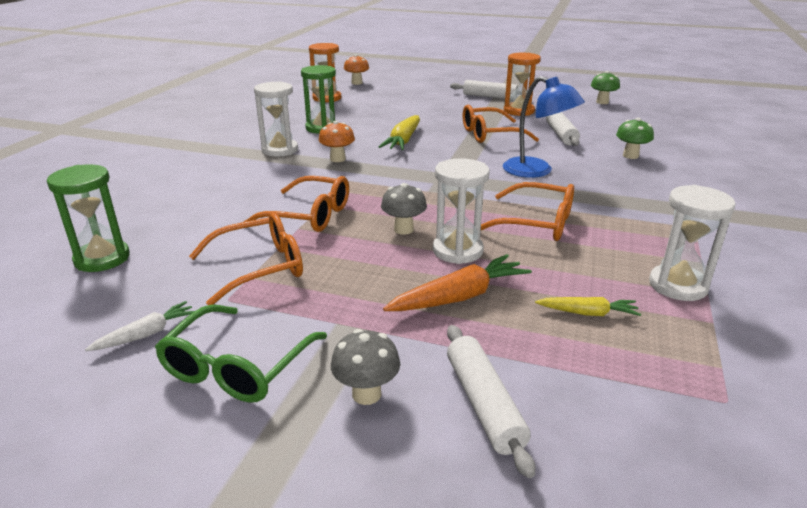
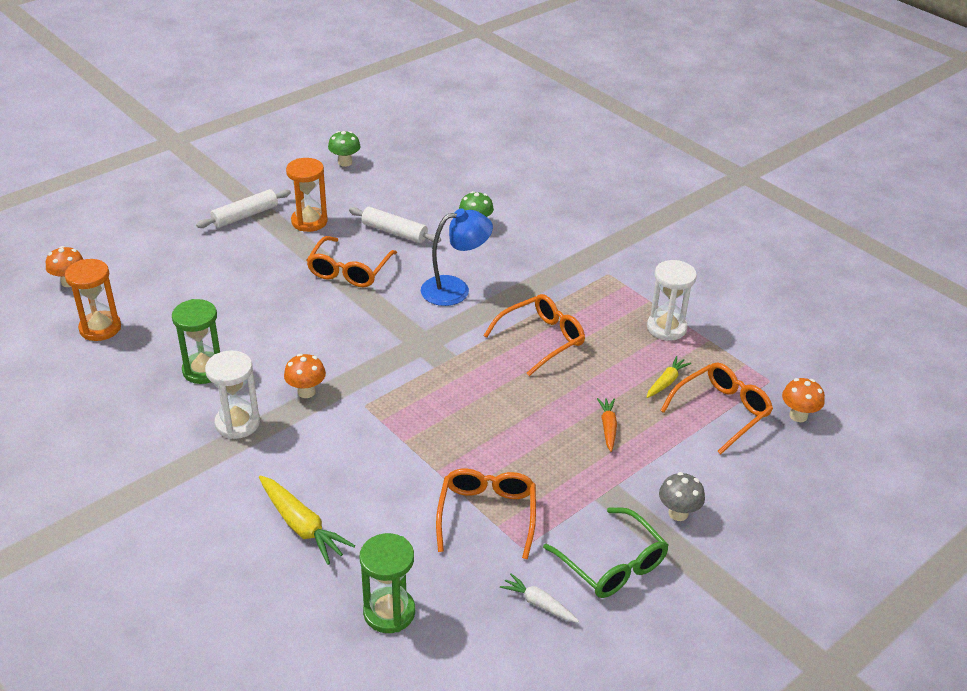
camera: 60 degrees left, 10 degrees up
white carrot [85,301,195,351] -> white carrot turned 45 degrees counterclockwise [500,573,579,623]
orange glasses [244,176,349,232] -> orange glasses moved to [660,363,773,454]
yellow carrot [379,115,420,150] -> yellow carrot moved to [259,476,355,565]
grey mushroom [381,183,427,235] -> none
orange carrot [383,254,532,311] -> orange carrot [597,398,617,452], size x0.60
white hourglass [433,158,490,264] -> none
white rolling pin [447,325,535,478] -> none
none -> orange mushroom [782,378,825,422]

